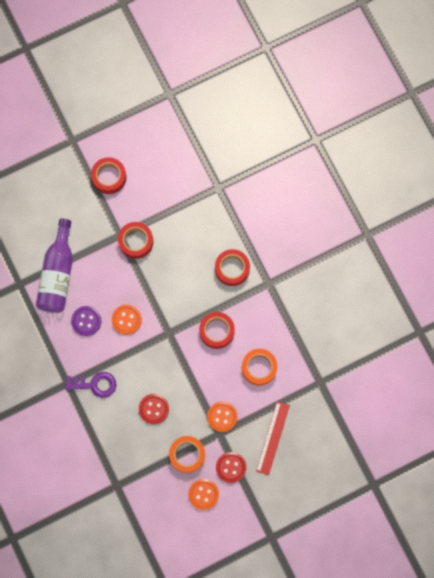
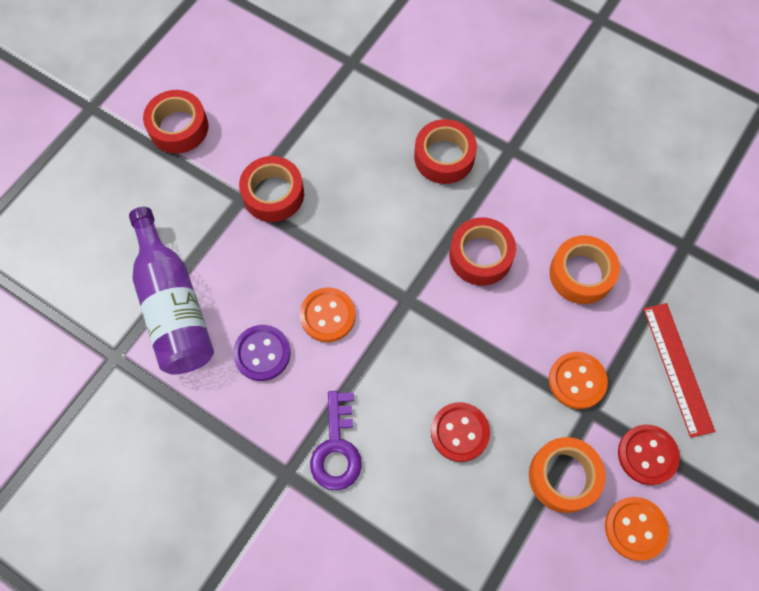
camera: 30 degrees left, 10 degrees down
purple key [65,372,116,398] -> purple key turned 120 degrees clockwise [310,391,362,491]

